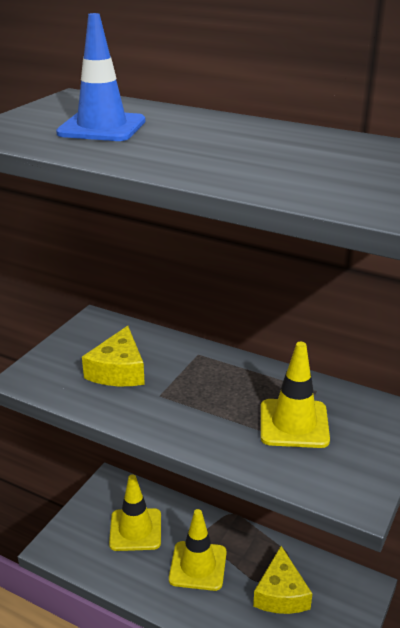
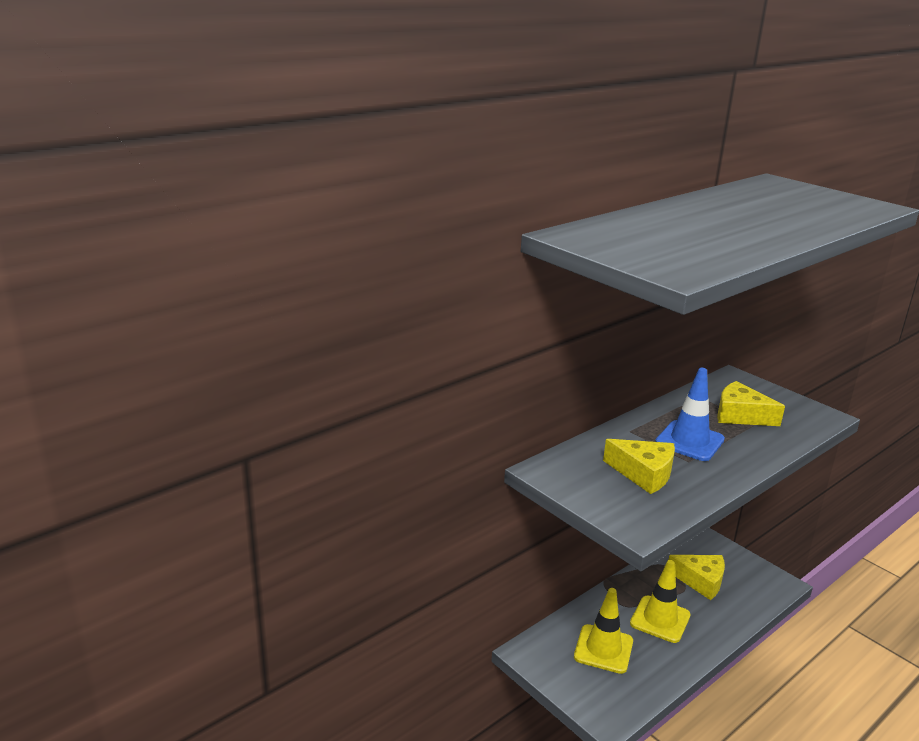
camera: 70 degrees left, 5 degrees down
blue traffic cone [56,13,145,141] -> blue traffic cone moved to [655,368,725,461]
yellow traffic cone [261,342,330,448] -> yellow cheese [717,381,785,426]

